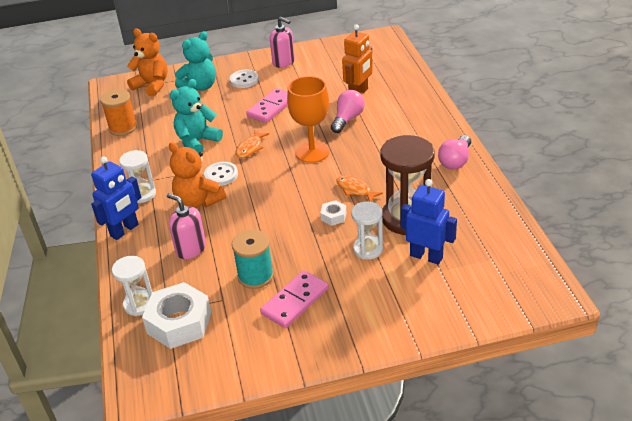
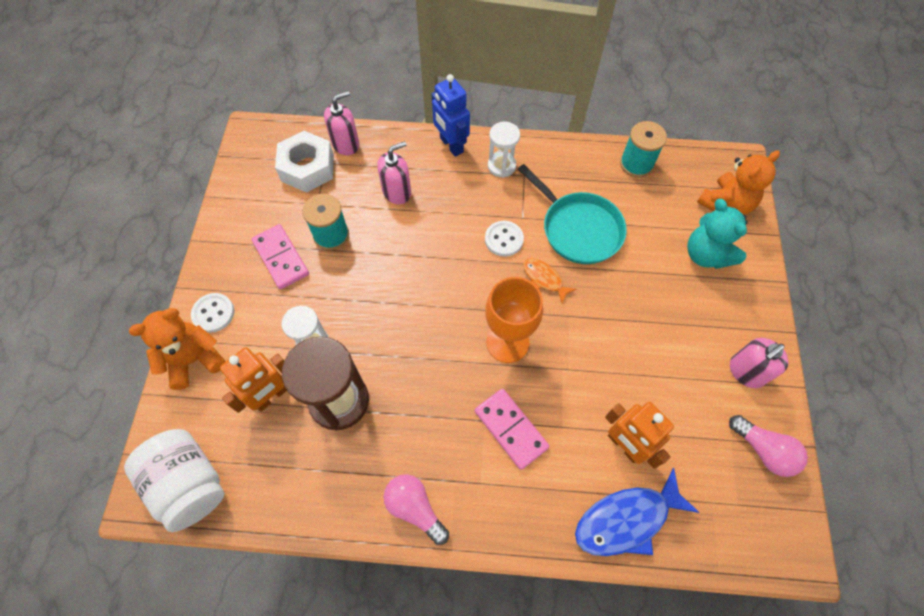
camera: 105 degrees right, 25 degrees up
orange spool [100,89,137,136] -> turquoise spool [620,121,667,178]
white hourglass [112,256,152,316] -> pink soap dispenser [324,91,359,155]
orange teddy bear [169,142,226,208] -> orange teddy bear moved to [129,308,226,390]
turquoise teddy bear [170,79,223,153] -> turquoise pan [518,164,627,264]
white button [230,70,259,88] -> white button moved to [191,293,234,333]
pink domino [246,88,288,123] -> pink domino moved to [475,389,550,470]
white nut [320,200,346,226] -> none
pink light bulb [331,90,365,133] -> pink light bulb moved to [729,415,808,477]
orange fish [336,175,383,202] -> none
blue robot [401,179,457,265] -> orange robot [220,347,287,413]
none -> white jar [124,429,224,532]
none -> blue fish [575,468,700,556]

